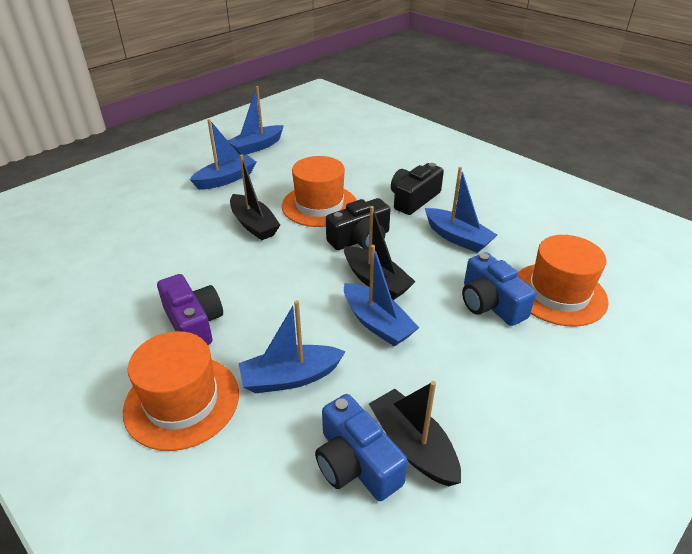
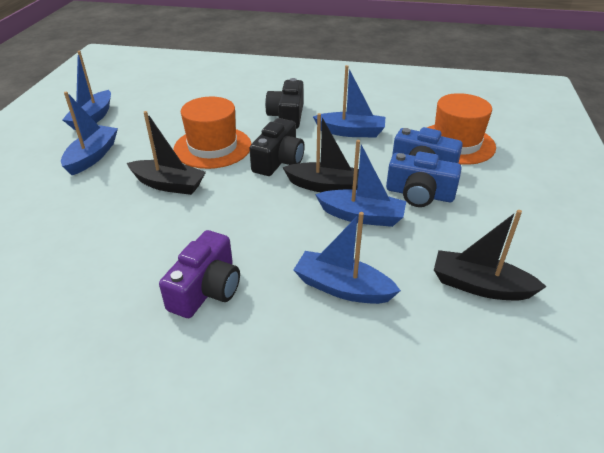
camera: 35 degrees left, 0 degrees up
orange hat [123,331,239,451] -> none
purple camera [157,274,223,345] -> purple camera turned 90 degrees clockwise [159,230,240,318]
blue boat [238,300,346,393] -> blue boat turned 75 degrees clockwise [294,212,401,304]
blue camera [315,394,408,501] -> blue camera moved to [386,152,462,207]

